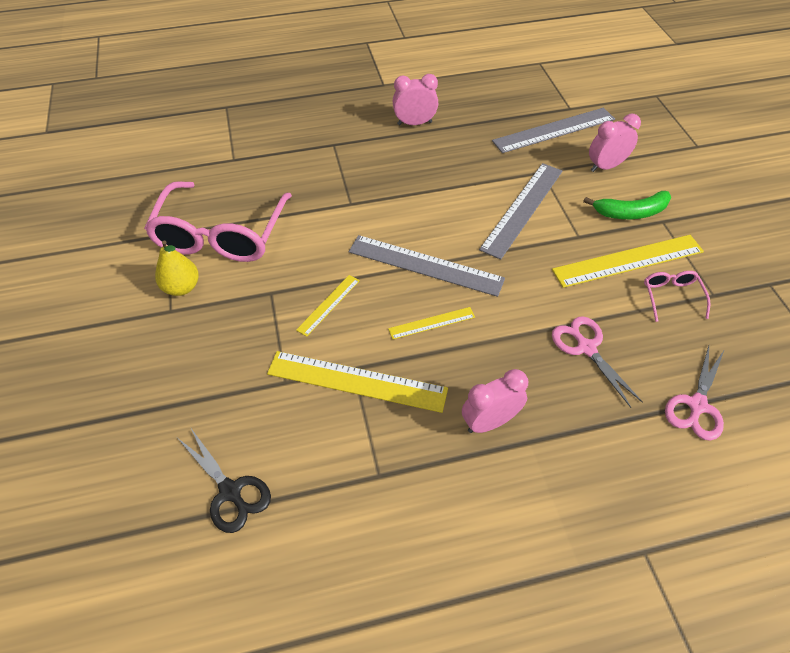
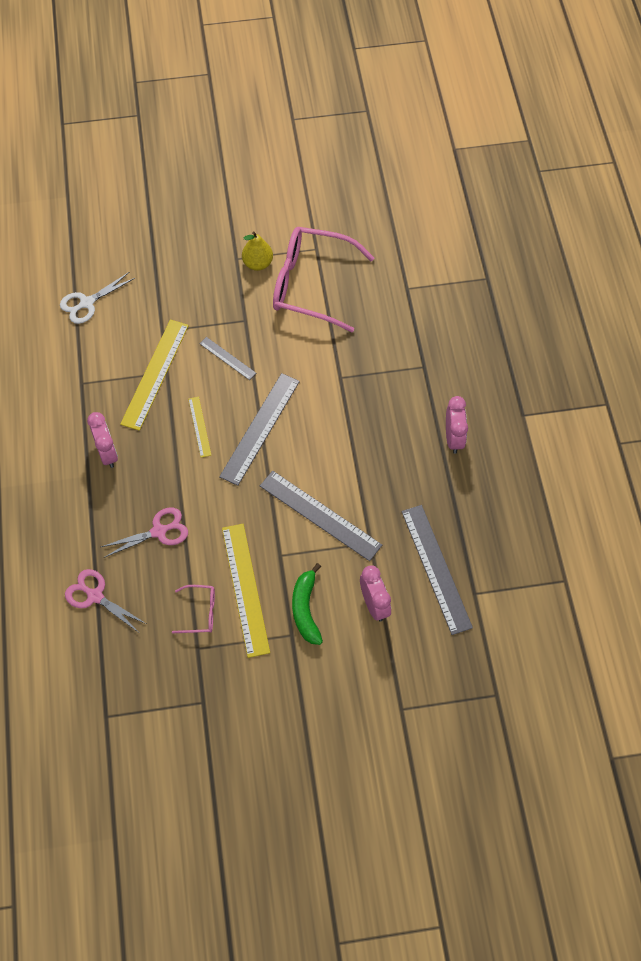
camera: 95 degrees right, 10 degrees up
black scissors [178,427,271,533] -> white scissors [60,272,135,324]
yellow ruler [296,275,360,337] -> grey ruler [200,337,256,380]

